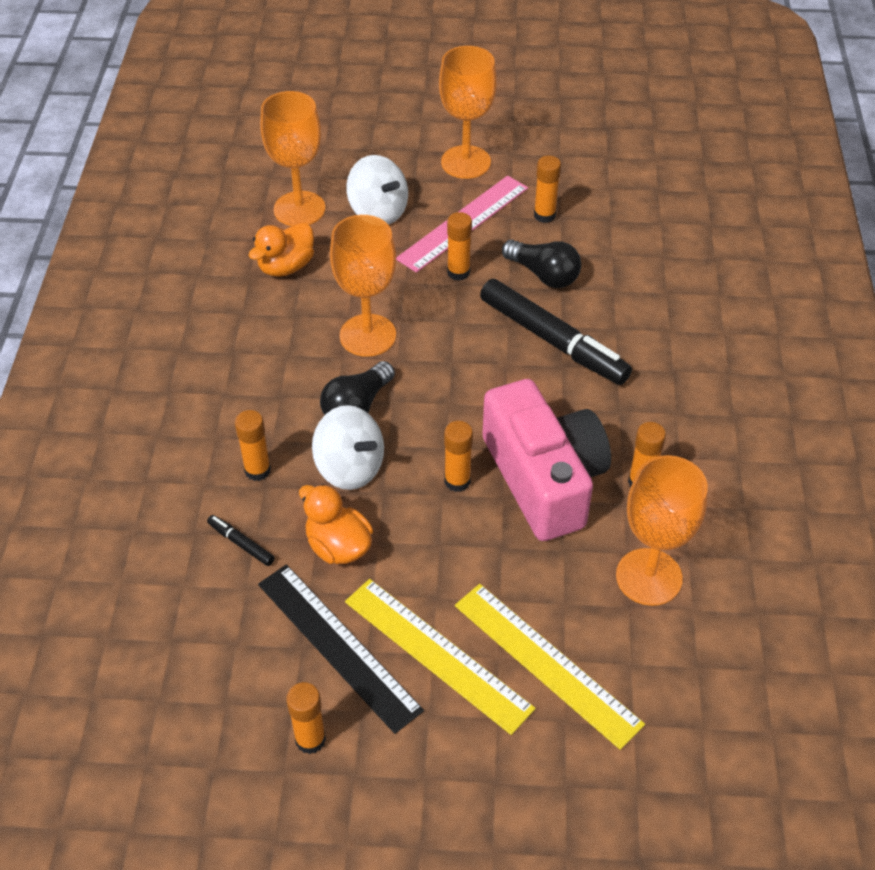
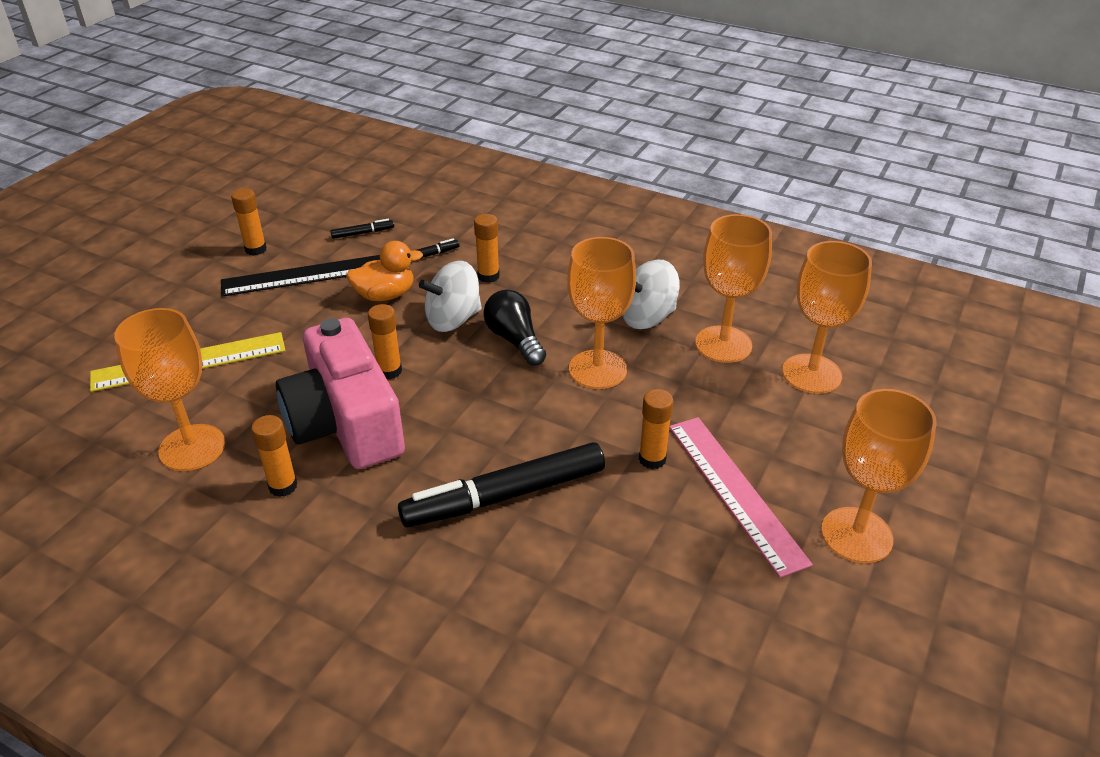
camera: 115 degrees right, 10 degrees down
orange duck [248,222,314,277] -> orange goblet [695,214,772,363]
yellow ruler [345,579,536,735] -> none
white spinning top [346,155,408,225] -> white spinning top moved to [622,260,680,329]
pink camera [482,379,611,541] -> pink camera turned 60 degrees clockwise [276,318,405,469]
black light bulb [502,240,581,288] -> none
orange glue stick [534,156,561,223] -> none
none -> black marker [330,219,394,239]

